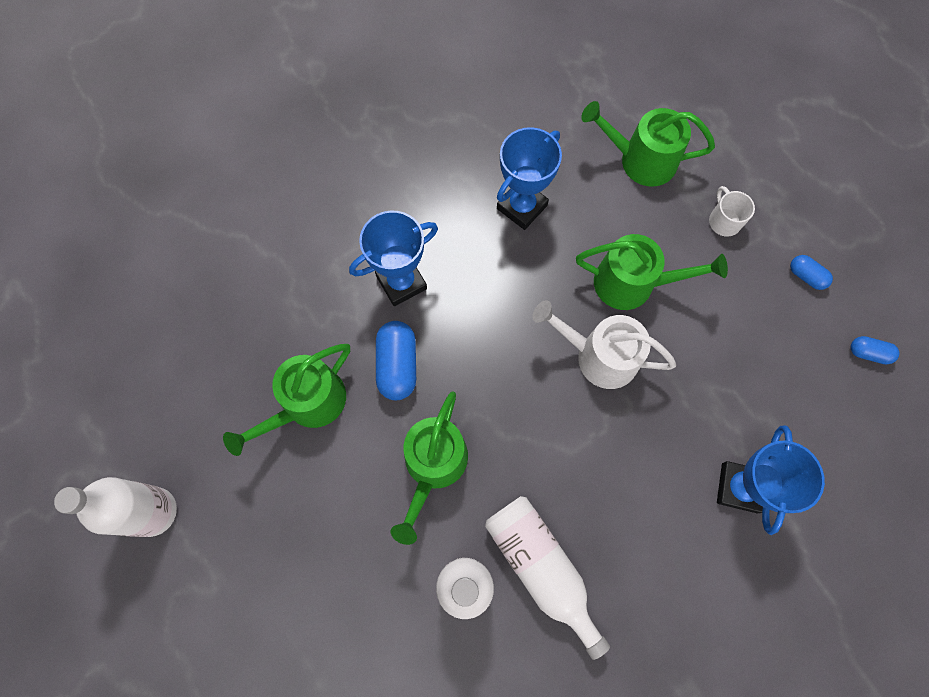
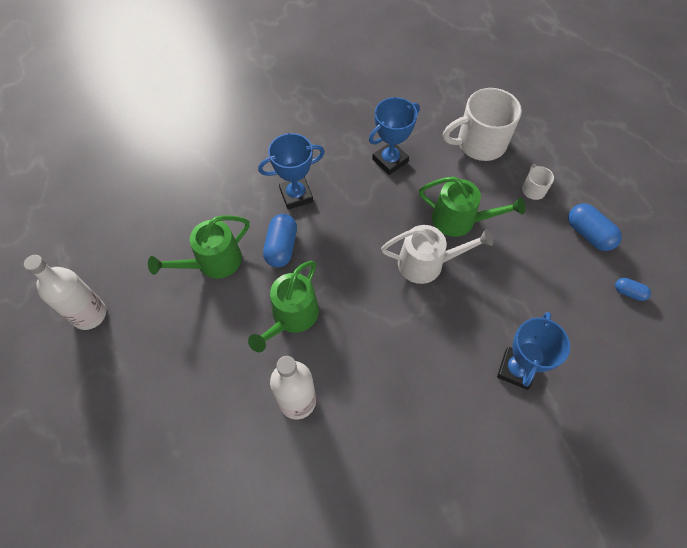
camera: 10 degrees right, 10 degrees down
white bottle [485,496,610,660] -> none
white watering can [532,300,676,389] -> white watering can turned 150 degrees clockwise [381,225,493,284]
green watering can [581,101,715,187] -> white mug [443,88,522,161]
blue capsule [790,255,833,290] -> blue capsule [568,203,622,251], size x1.77

